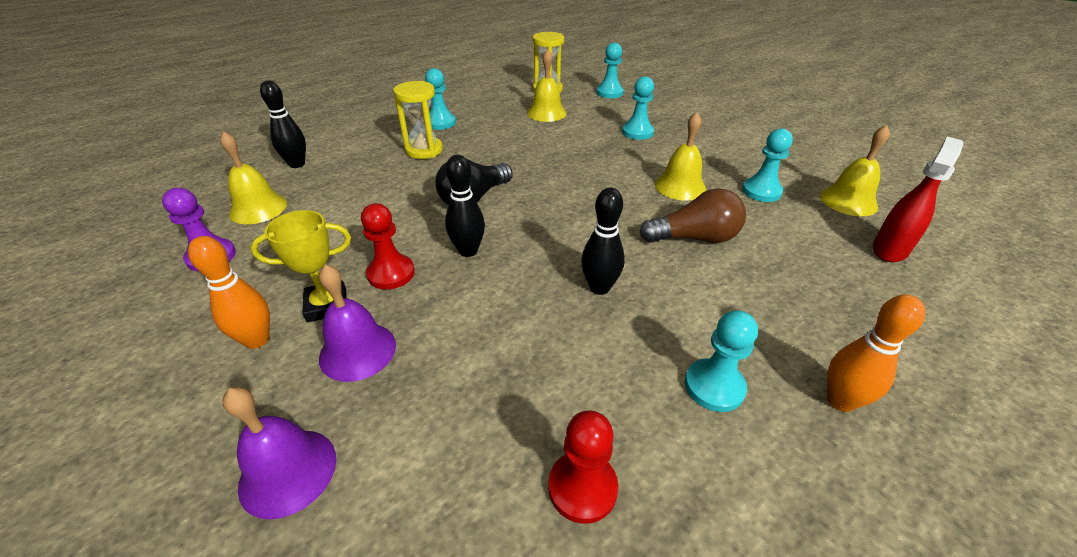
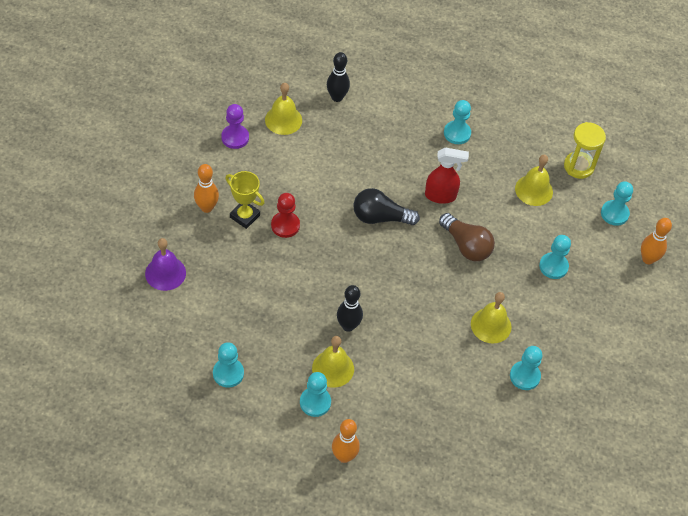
camera: 50 degrees right, 15 degrees up
purple bell [319,264,396,382] -> none
yellow hourglass [393,81,443,159] -> none
black bowling pin [445,155,485,257] -> none
red pawn [548,411,618,524] -> turquoise pawn [213,342,244,388]
brown light bulb [639,188,746,243] -> brown light bulb moved to [439,213,495,261]
yellow bell [820,125,890,216] -> yellow bell moved to [312,336,354,388]
red spray bottle [873,137,963,262] -> red spray bottle moved to [425,147,469,204]
none -> orange bowling pin [641,218,672,264]

